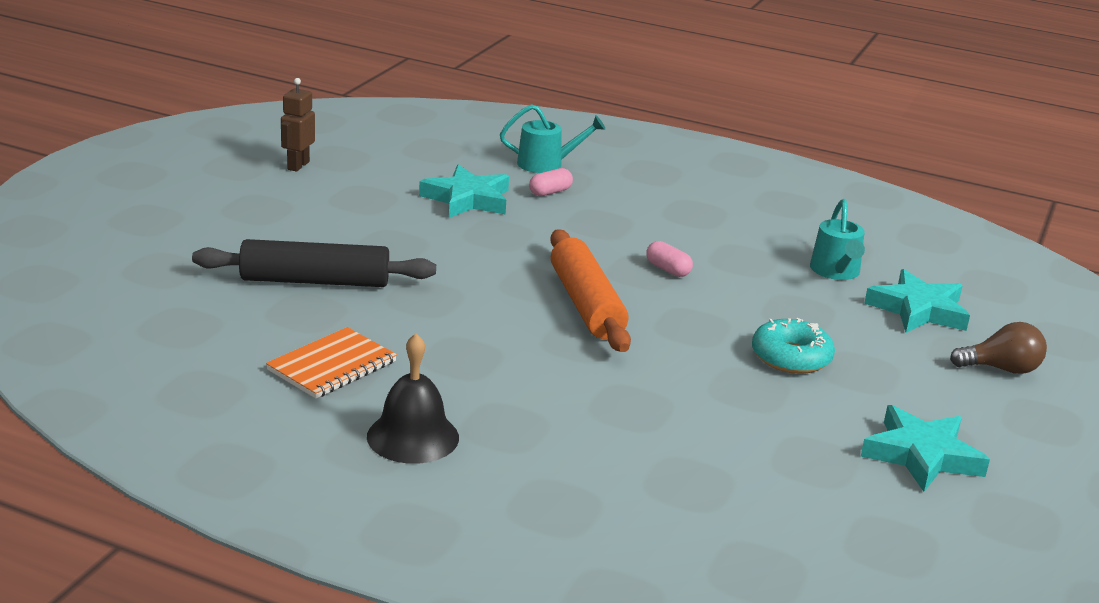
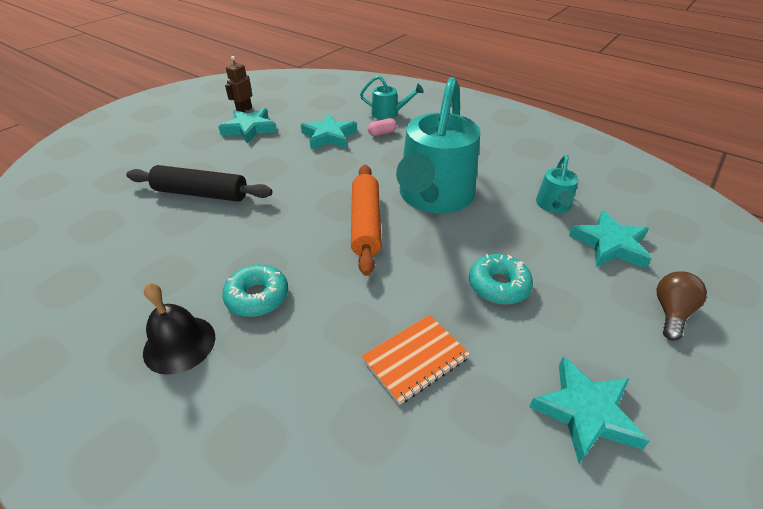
camera: 15 degrees right, 15 degrees up
orange notebook [266,327,397,398] -> orange notebook moved to [362,315,470,405]
pink capsule [646,241,693,277] -> turquoise watering can [396,77,480,213]
brown light bulb [950,322,1047,374] -> brown light bulb turned 75 degrees counterclockwise [657,271,707,341]
none -> turquoise star [218,108,277,144]
none -> turquoise donut [222,264,288,317]

